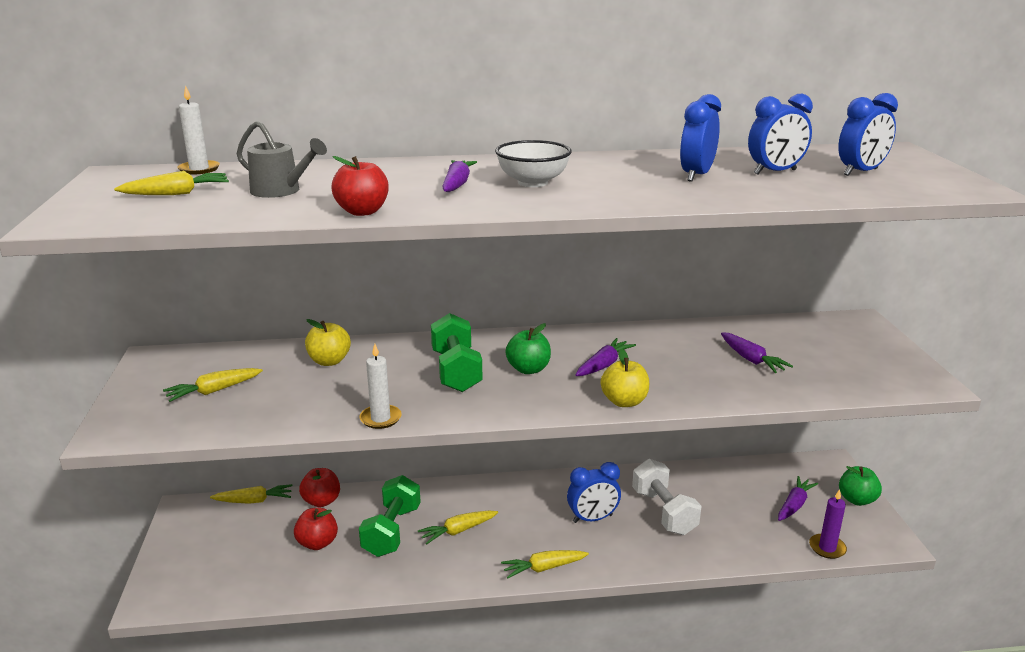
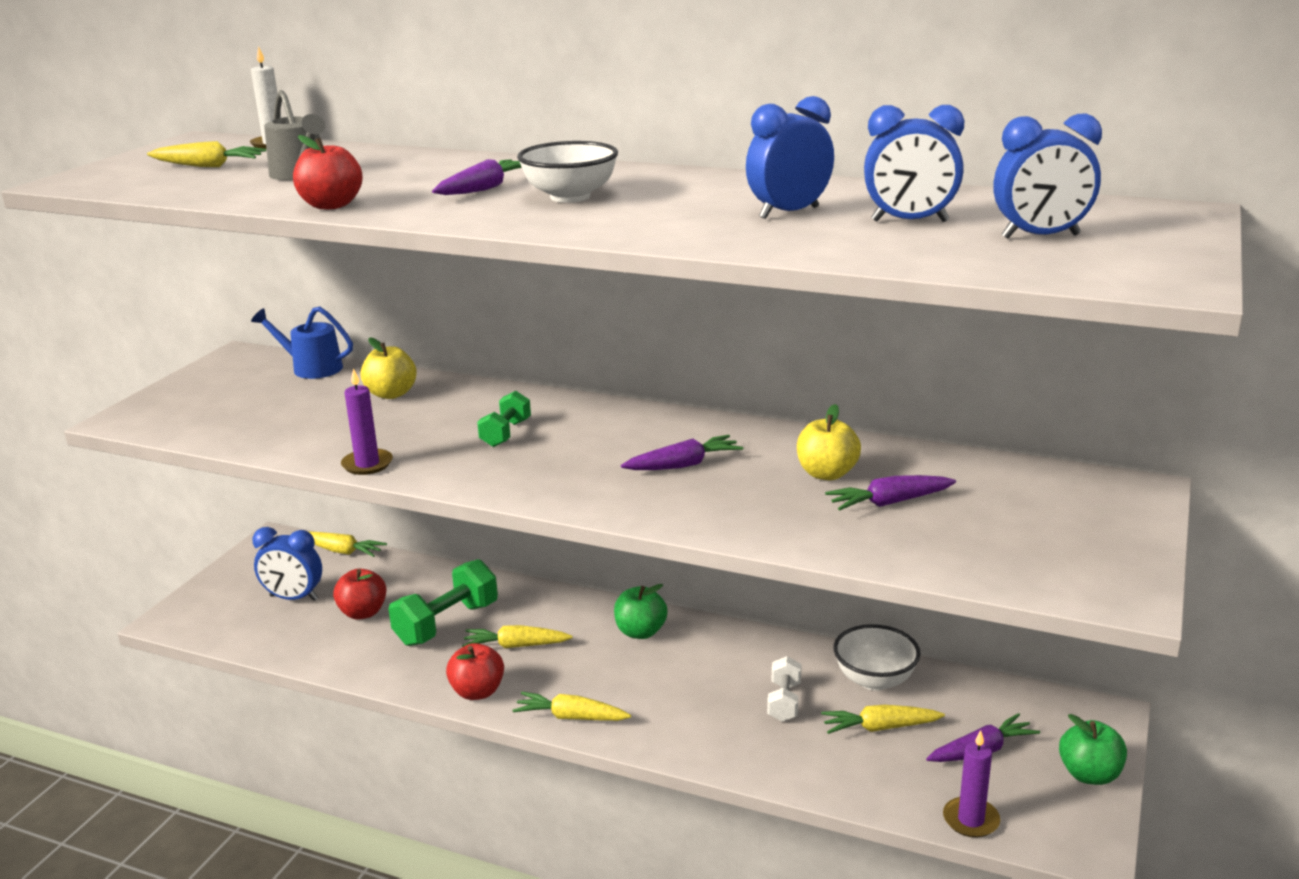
camera: 30 degrees right, 0 degrees up
yellow carrot [163,368,263,402] -> yellow carrot moved to [821,705,945,734]
red apple [299,468,340,507] -> red apple moved to [446,643,504,700]
white candle [359,344,402,429] -> purple candle [341,368,393,475]
green dumbbell [431,313,483,392] -> green dumbbell [477,391,531,447], size x0.58
green apple [506,323,551,374] -> green apple moved to [614,584,668,639]
blue clock [567,462,621,523] -> blue clock moved to [252,527,322,601]
yellow apple [601,349,649,407] -> yellow apple moved to [797,404,861,480]
white dumbbell [632,459,702,535] -> white dumbbell [767,656,802,722], size x0.58
purple carrot [721,332,793,373] -> purple carrot turned 75 degrees clockwise [825,475,956,511]
none -> blue watering can [251,306,353,379]
none -> white bowl [833,624,921,691]

